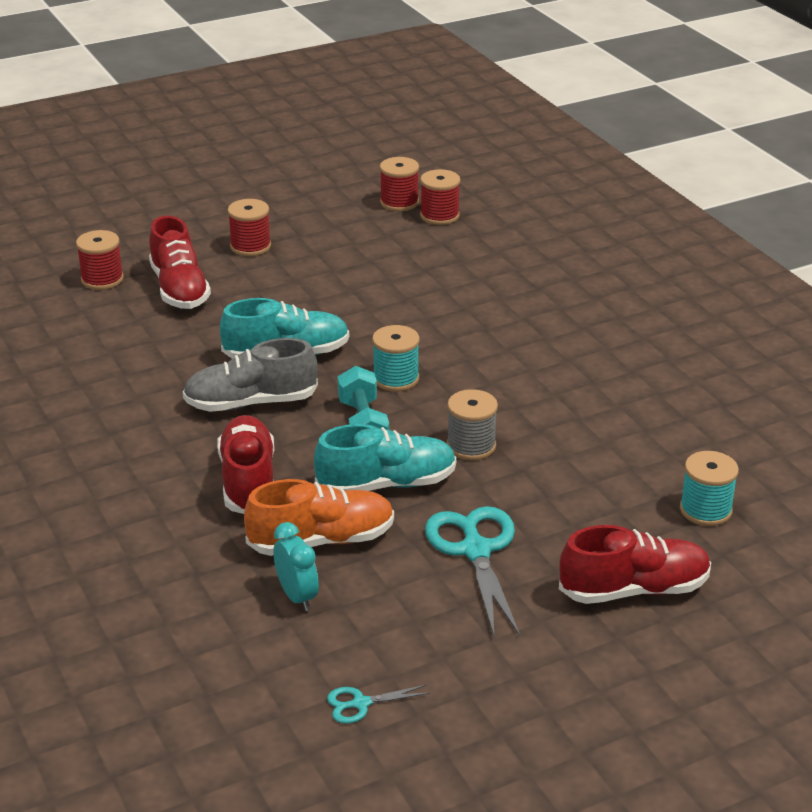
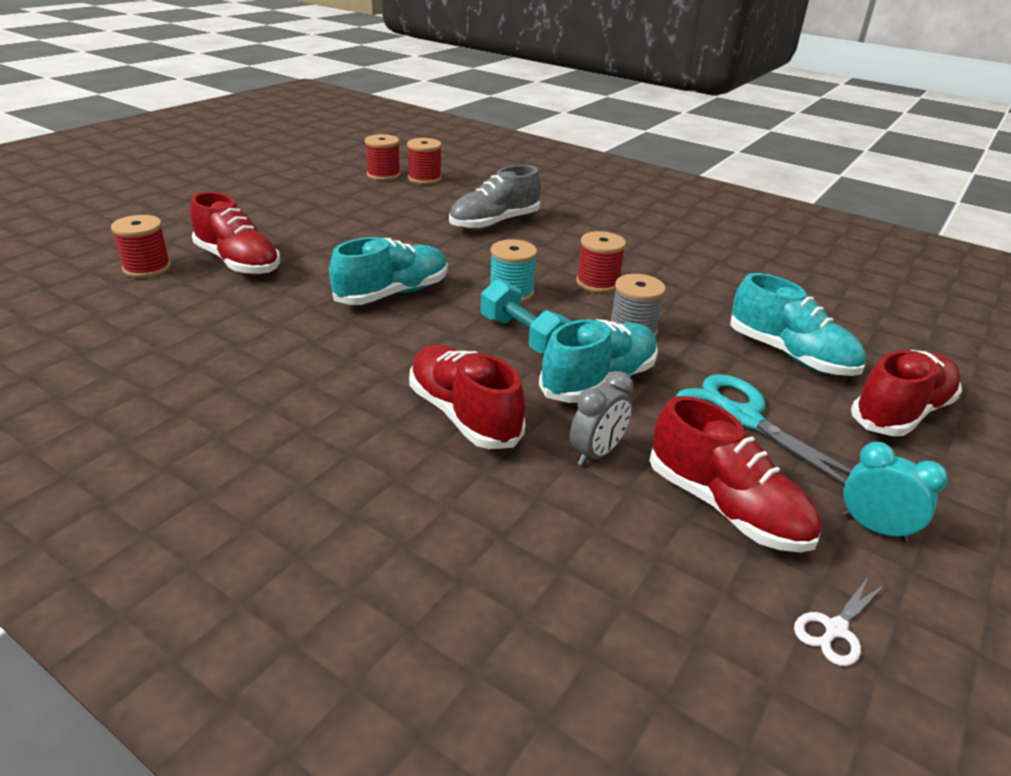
camera: 30 degrees left, 0 degrees up
grey shoe [183,338,318,412] -> grey shoe moved to [449,165,541,230]
red spool [228,199,271,256] -> red spool moved to [576,231,626,293]
orange shoe [244,479,394,556] -> grey clock [570,371,634,466]
turquoise clock [274,522,319,611] -> turquoise clock moved to [843,442,948,542]
turquoise scissors [327,685,431,724] -> white scissors [794,577,885,666]
turquoise spool [680,451,739,526] -> none
none -> red shoe [649,396,822,553]
none -> turquoise shoe [730,273,866,376]

